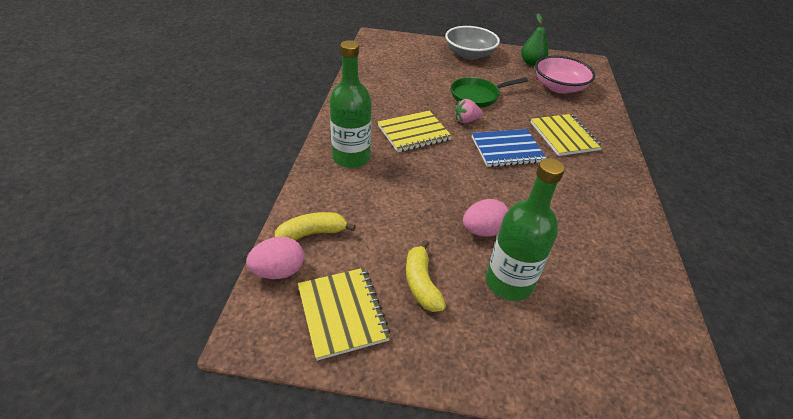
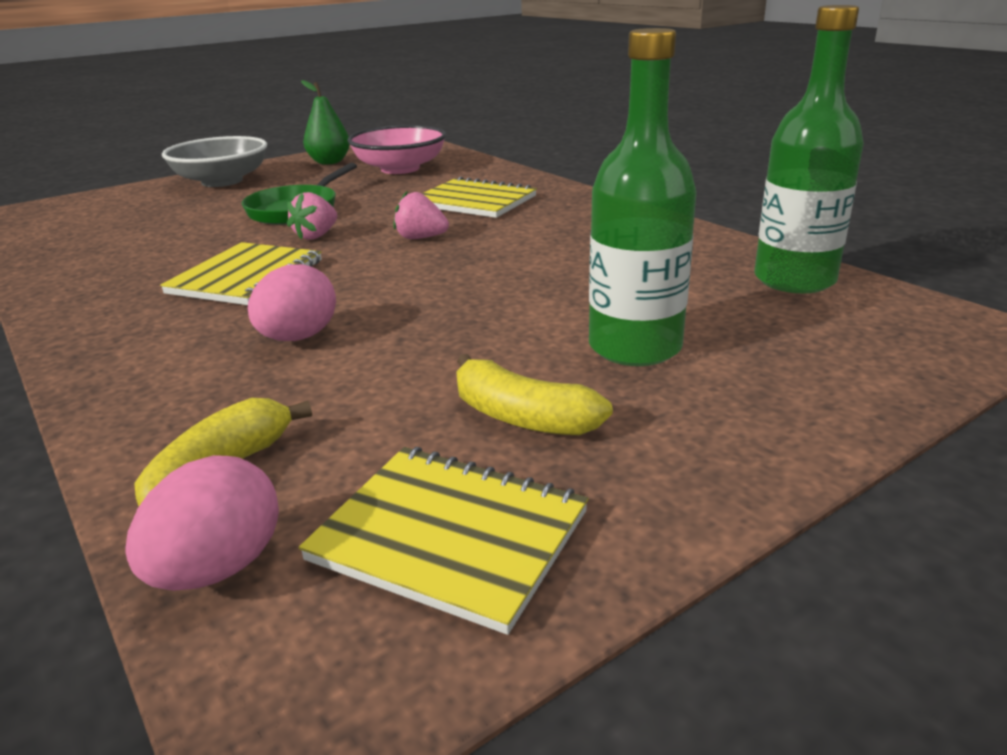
camera: 40 degrees left, 15 degrees down
green bottle [329,40,372,168] -> green bottle moved to [754,5,864,293]
pink egg [463,199,509,237] -> pink egg moved to [248,264,336,341]
blue notebook [472,129,546,167] -> pink strawberry [394,191,449,239]

